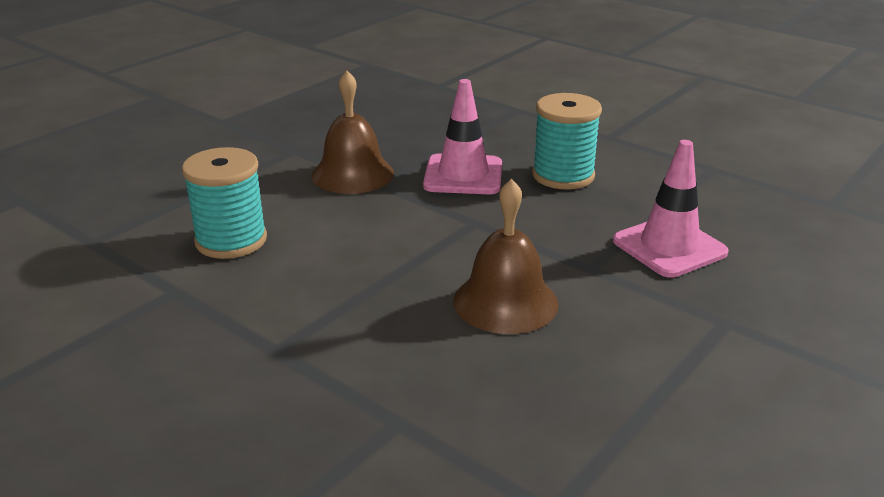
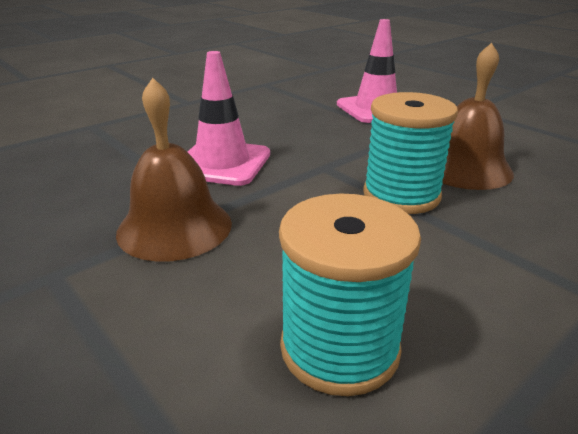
camera: 80 degrees left, 0 degrees up
turquoise spool [532,93,602,190] -> turquoise spool moved to [363,92,458,214]

